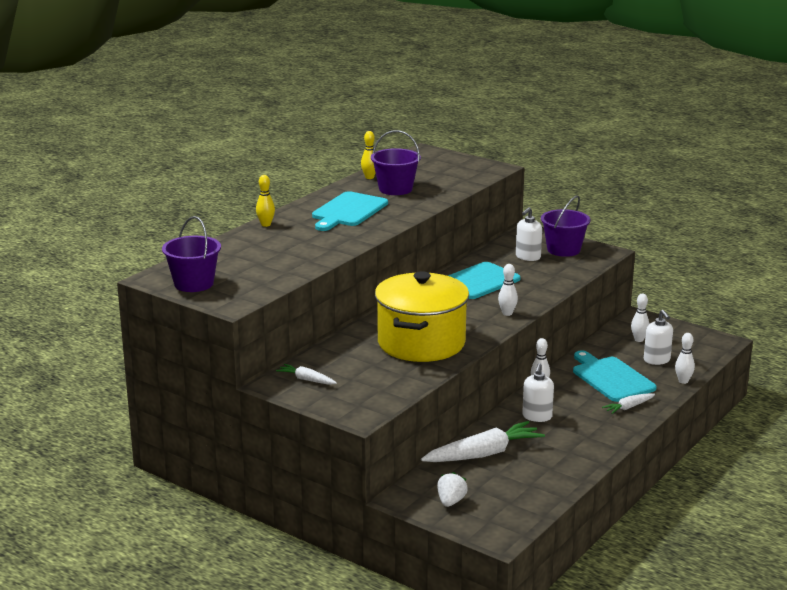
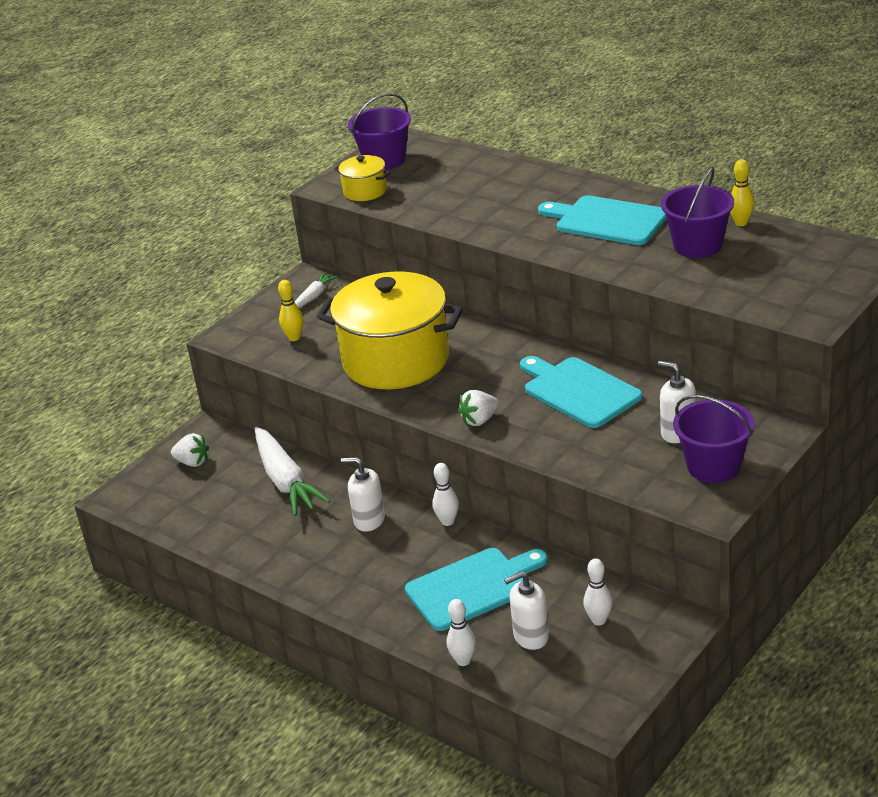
camera: 95 degrees right, 10 degrees up
yellow bowling pin [256,175,275,227] -> yellow bowling pin moved to [278,280,303,341]
white bowling pin [498,264,518,316] -> white strawberry [458,390,499,426]
white carrot [602,393,655,414] -> none
none -> yellow pot [335,155,390,201]

